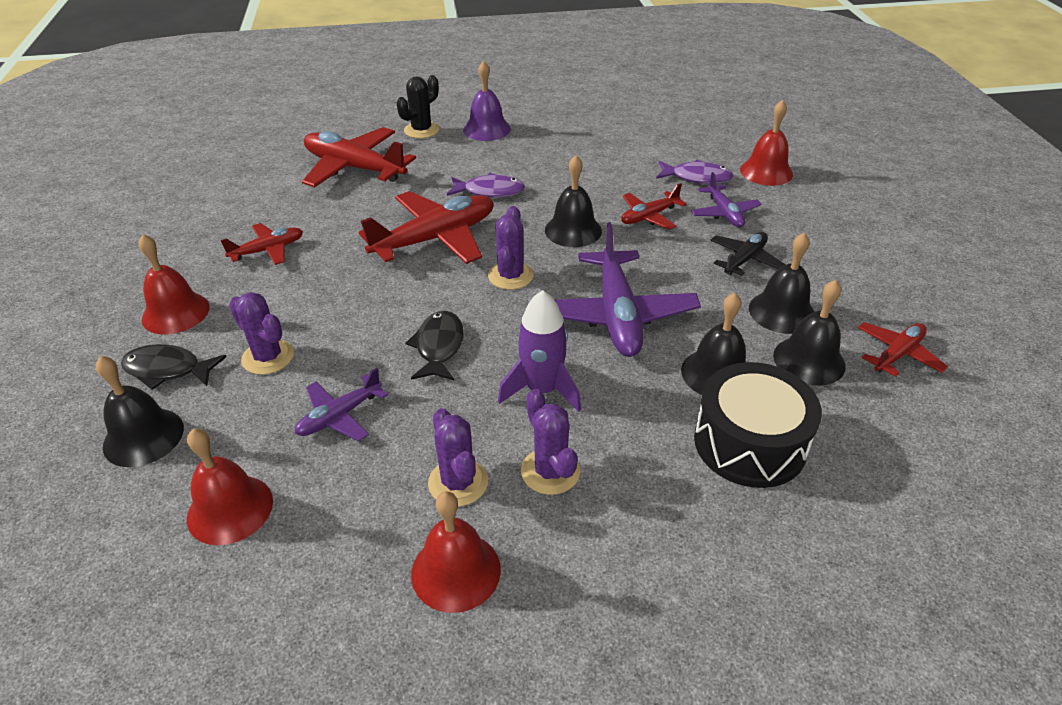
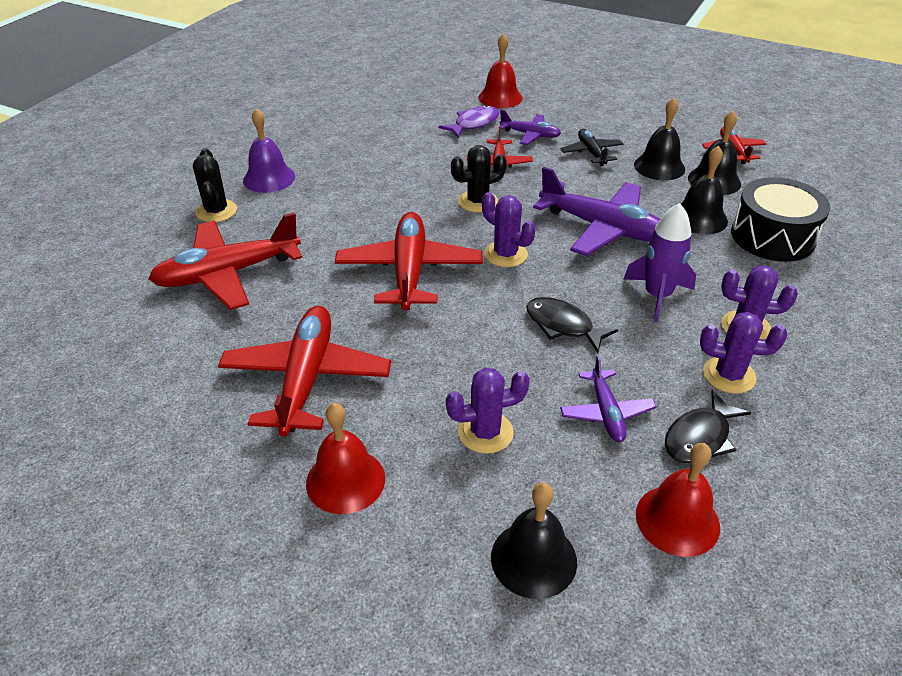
camera: 55 degrees left, 0 degrees up
black fish [121,344,226,390] -> black fish moved to [665,390,751,463]
red plane [220,223,303,265] -> red plane [218,306,391,437], size x1.87
red bell [411,491,501,613] -> none
purple fish [447,173,525,198] -> none
black bell [545,155,602,247] -> black cactus [451,145,507,213]

